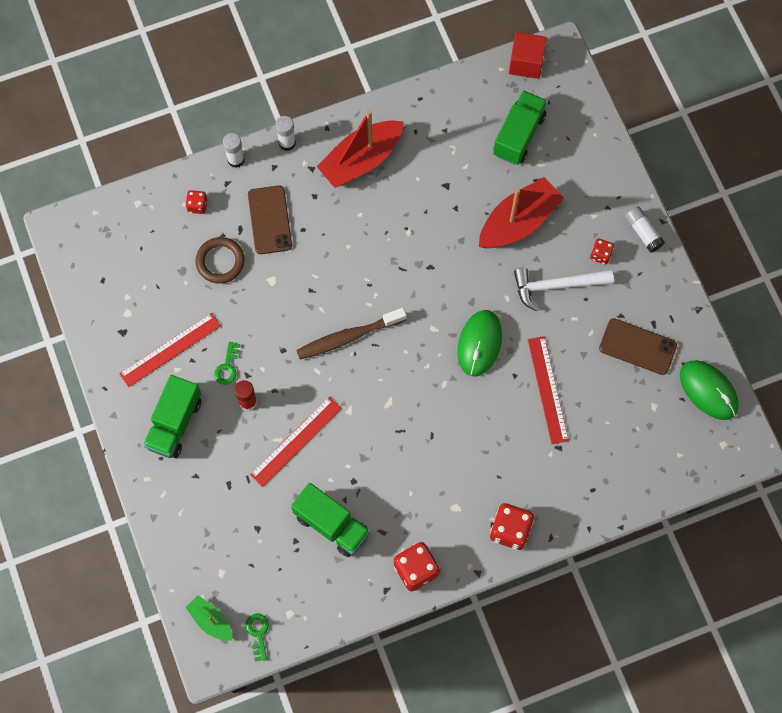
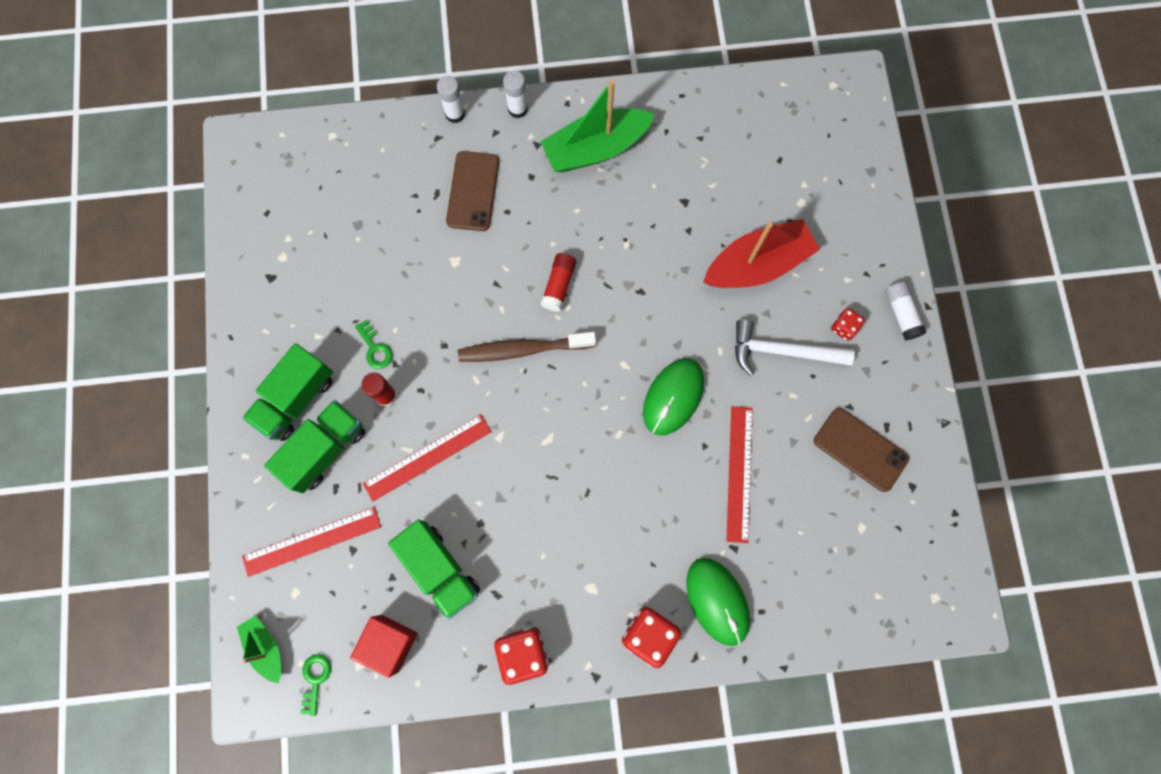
camera: 15 degrees right, 5 degrees up
red ruler [119,313,221,387] -> red ruler moved to [242,507,381,577]
red dice [185,190,207,214] -> none
brown ring [195,237,245,284] -> none
green key [214,342,240,385] -> green key turned 60 degrees counterclockwise [355,320,393,369]
red boat [316,110,403,188] -> green boat [540,80,655,172]
green truck [493,90,547,165] -> green truck moved to [264,400,365,493]
red cube [509,32,547,79] -> red cube moved to [350,615,418,678]
green mouse [680,360,739,420] -> green mouse moved to [686,558,750,646]
none -> red glue stick [541,253,576,312]

